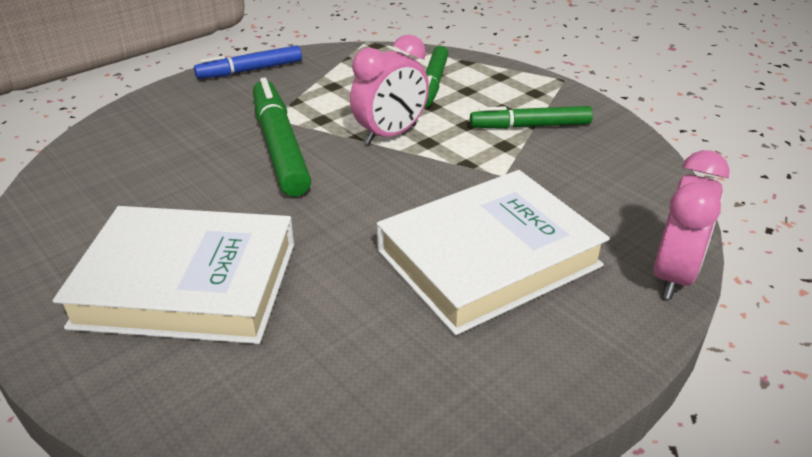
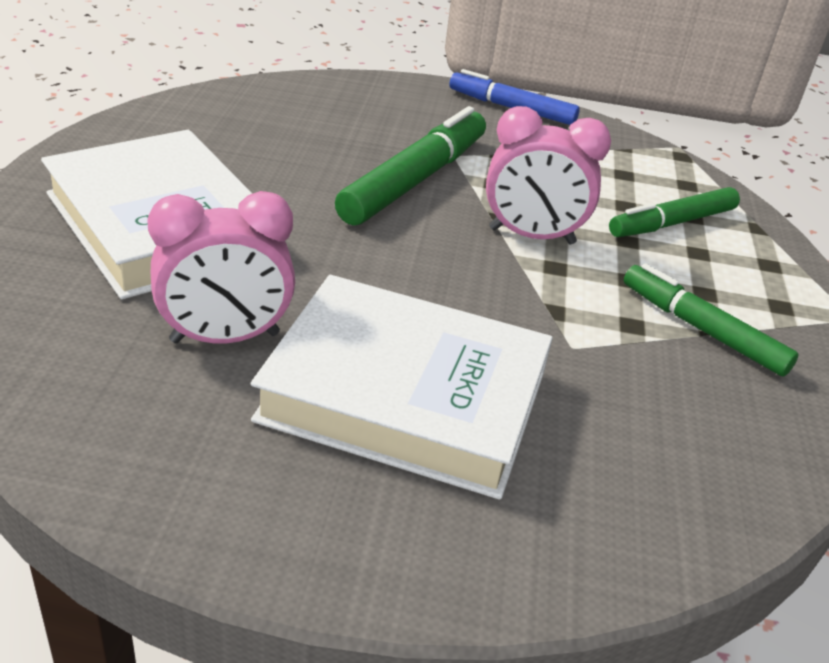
camera: 45 degrees right, 0 degrees up
pink clock [653,150,730,299] -> pink clock moved to [147,191,295,343]

